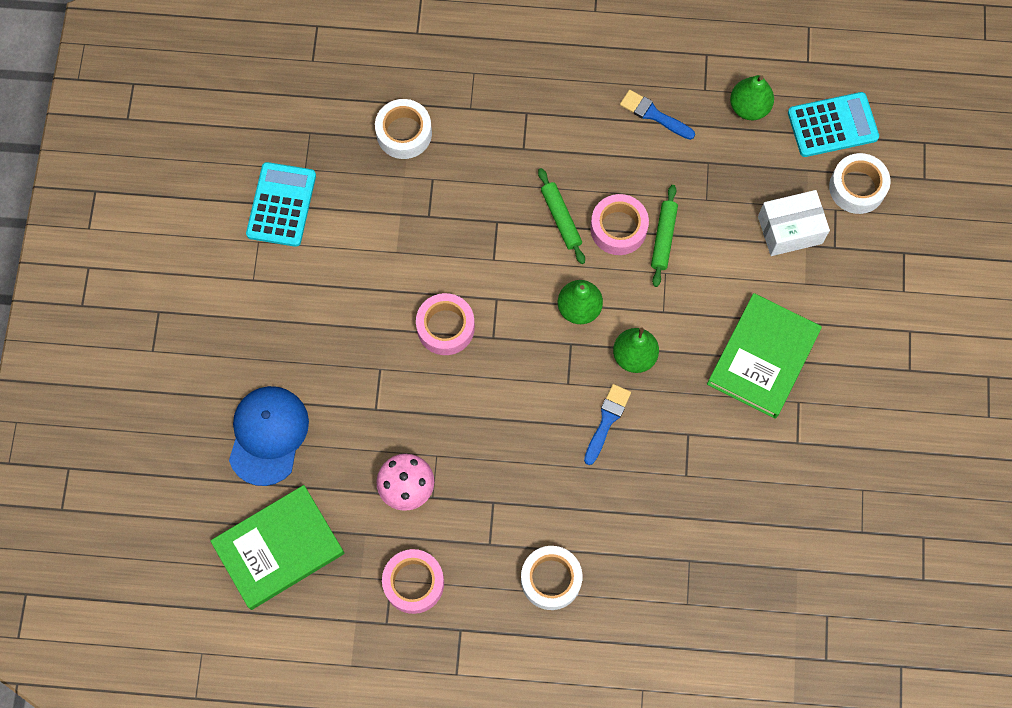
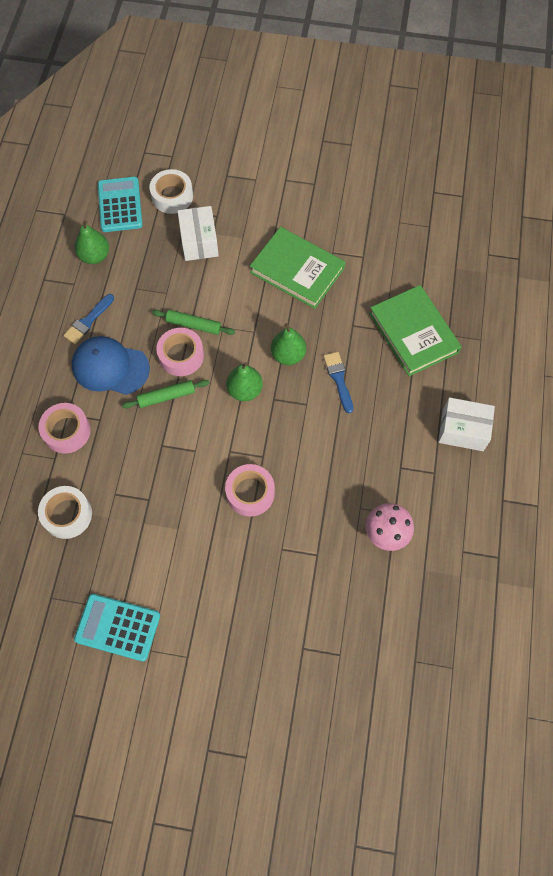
camera: 85 degrees left, 5 degrees down
green book [210,485,344,610] -> green book moved to [369,285,462,376]
blue cap [229,386,309,486] -> blue cap moved to [72,336,150,395]
pink tape [382,549,444,614] -> pink tape moved to [38,403,91,454]
white tape [521,546,583,610] -> white box [438,397,495,451]
blue brush [584,384,631,465] -> blue brush turned 45 degrees clockwise [323,352,353,413]

